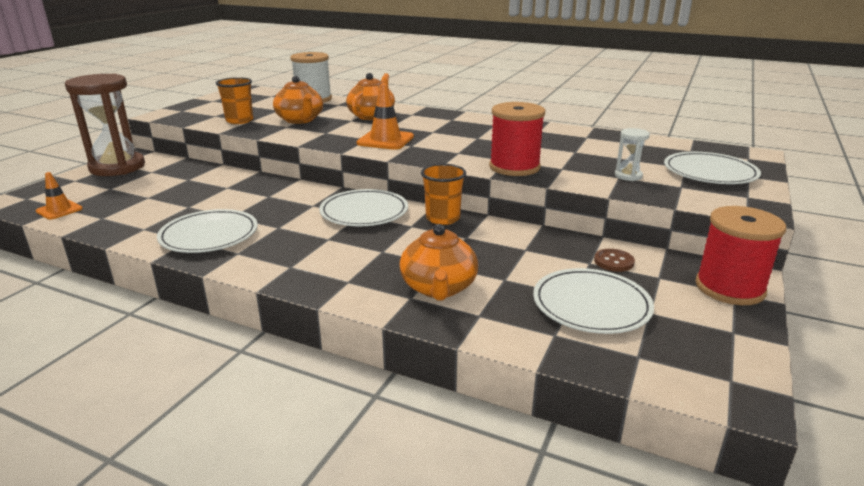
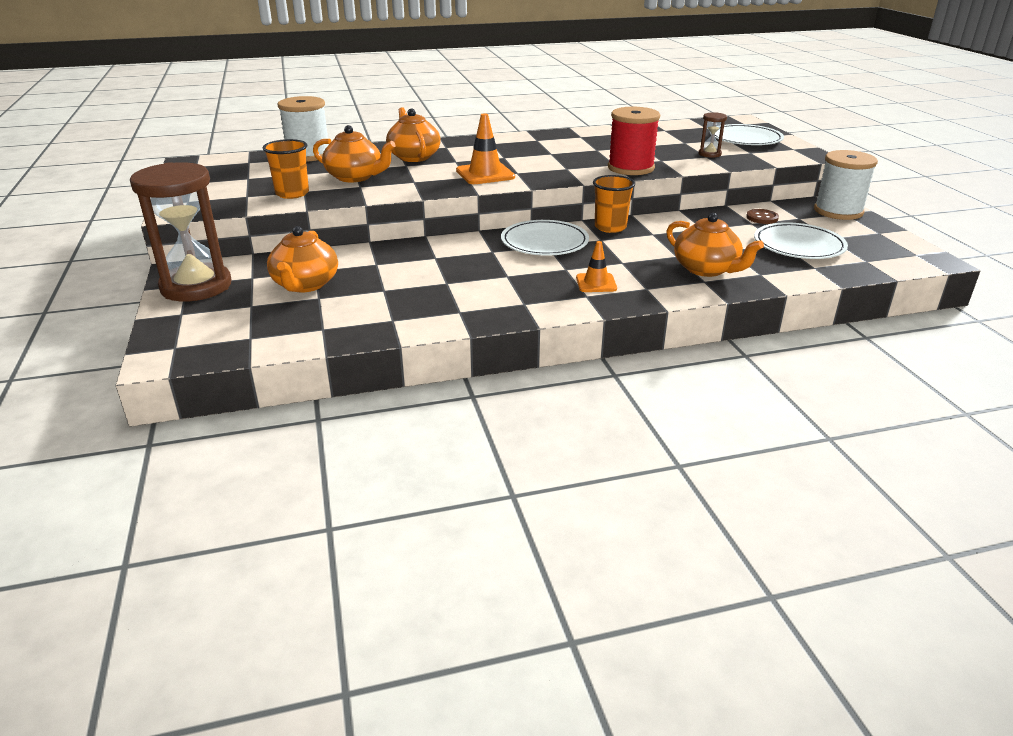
camera: 40 degrees left, 5 degrees up
orange traffic cone [36,172,83,220] -> orange traffic cone moved to [576,241,617,292]
white plate [157,209,258,253] -> none
white hourglass [615,128,650,181] -> brown hourglass [698,112,727,158]
red spool [695,206,786,305] -> white spool [814,150,878,220]
none -> orange teapot [267,226,338,292]

